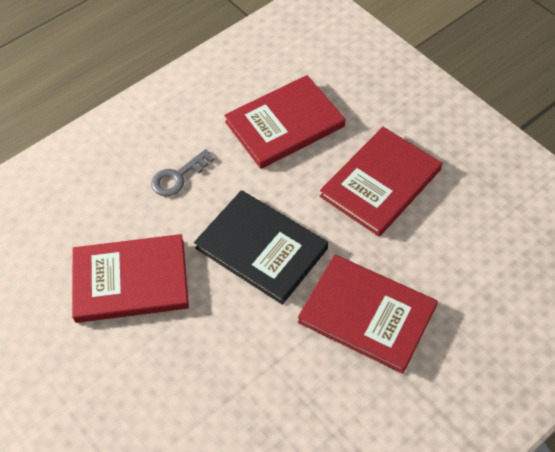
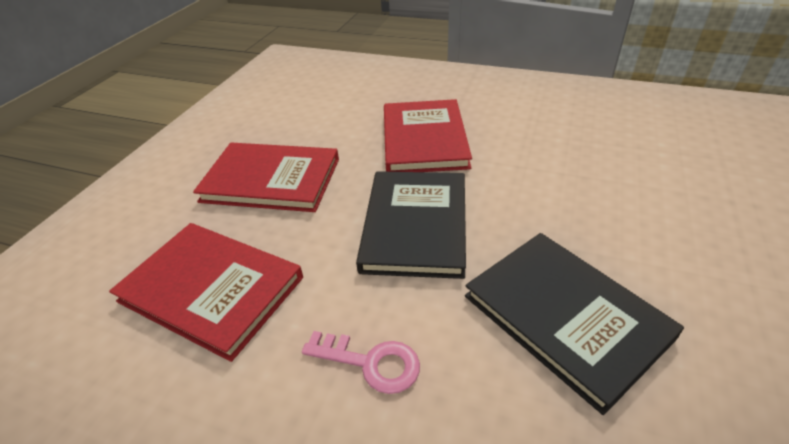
camera: 120 degrees left, 15 degrees down
red book [72,234,189,323] -> black book [465,233,684,415]
grey key [151,149,215,197] -> pink key [302,331,420,394]

